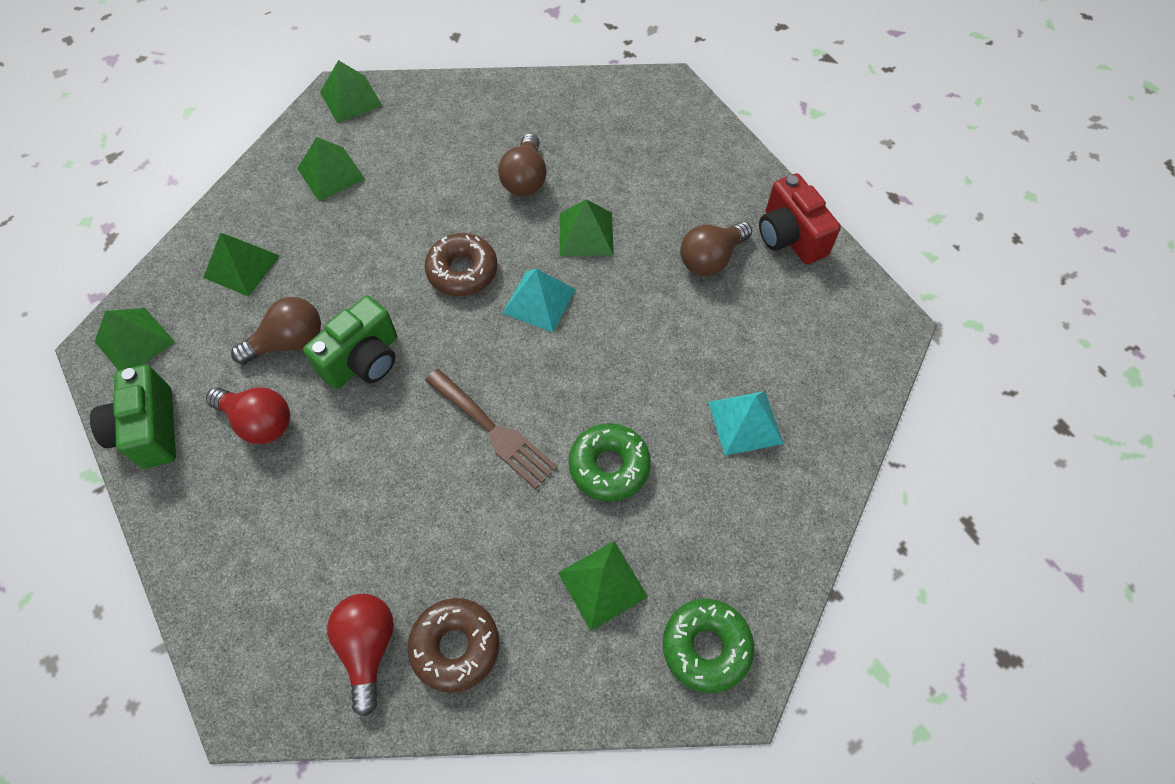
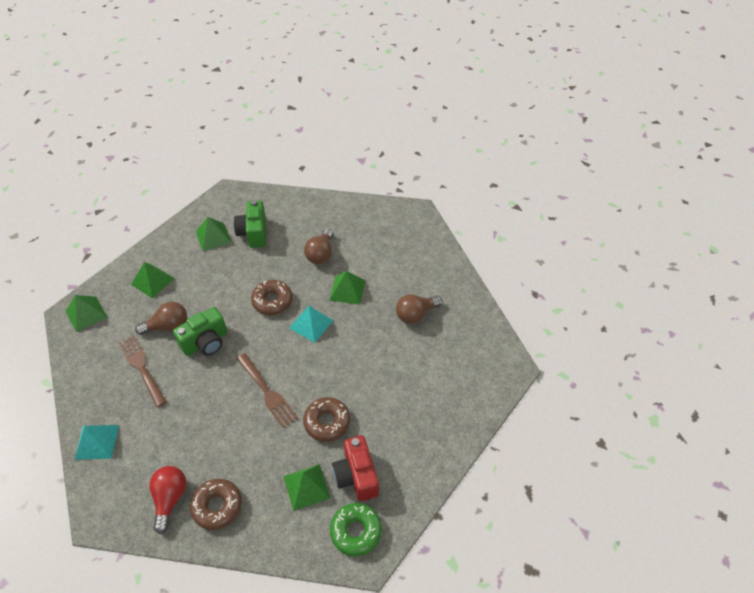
camera: 10 degrees right, 10 degrees down
green camera [90,365,176,469] -> green camera moved to [234,200,266,248]
red light bulb [206,387,290,444] -> brown fork [118,335,167,407]
green pyramid [320,60,383,123] -> none
green donut [569,423,651,502] -> brown donut [303,397,350,442]
turquoise pyramid [708,391,783,455] -> turquoise pyramid moved to [75,425,119,460]
red camera [759,173,841,264] -> red camera moved to [332,436,379,501]

